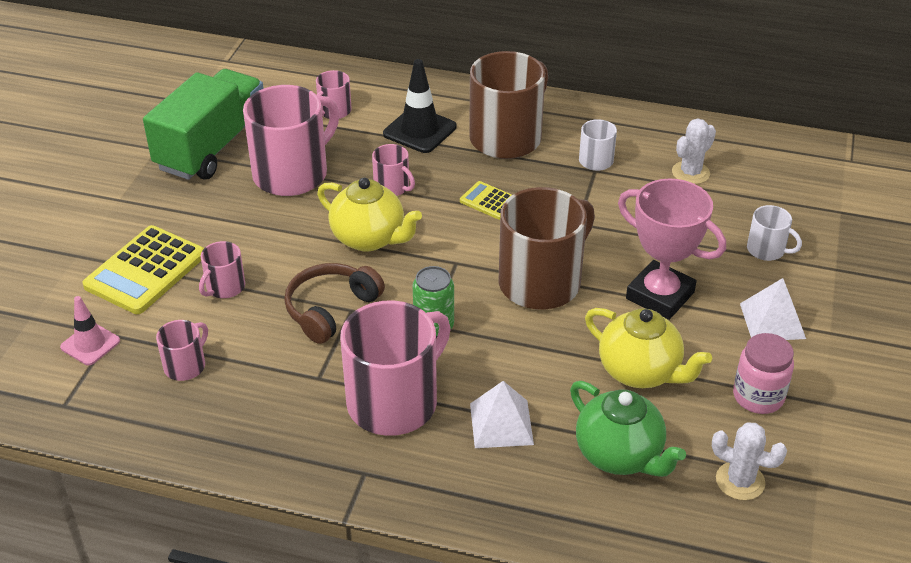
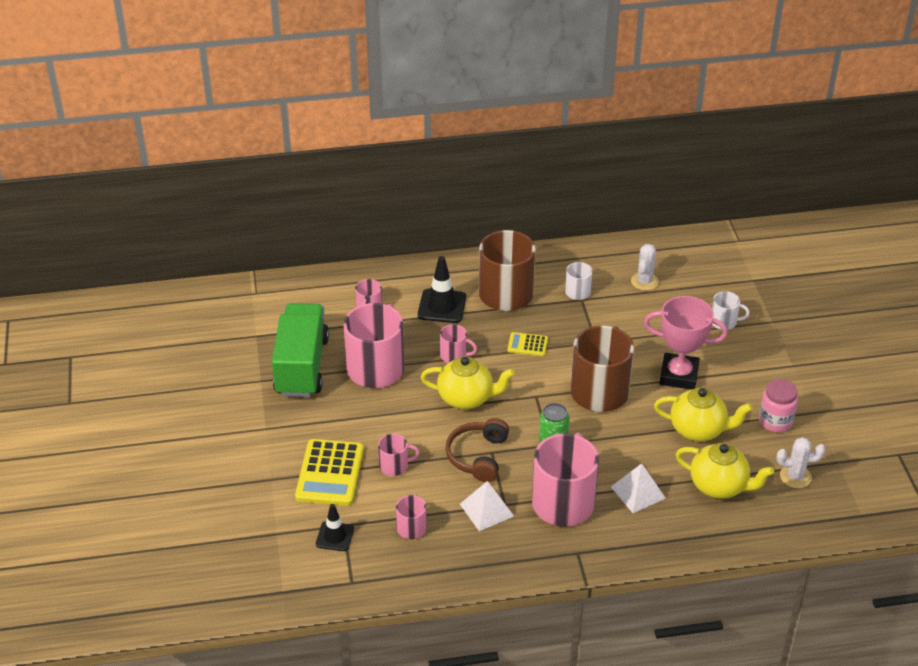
camera: 25 degrees left, 0 degrees up
pink traffic cone [60,296,120,365] -> black traffic cone [316,504,354,551]
pink mug [199,241,245,298] -> pink mug turned 105 degrees counterclockwise [378,434,420,476]
green teapot [570,381,686,477] -> yellow teapot [675,443,774,499]
white pyramid [740,278,806,340] -> white pyramid moved to [460,481,514,531]

